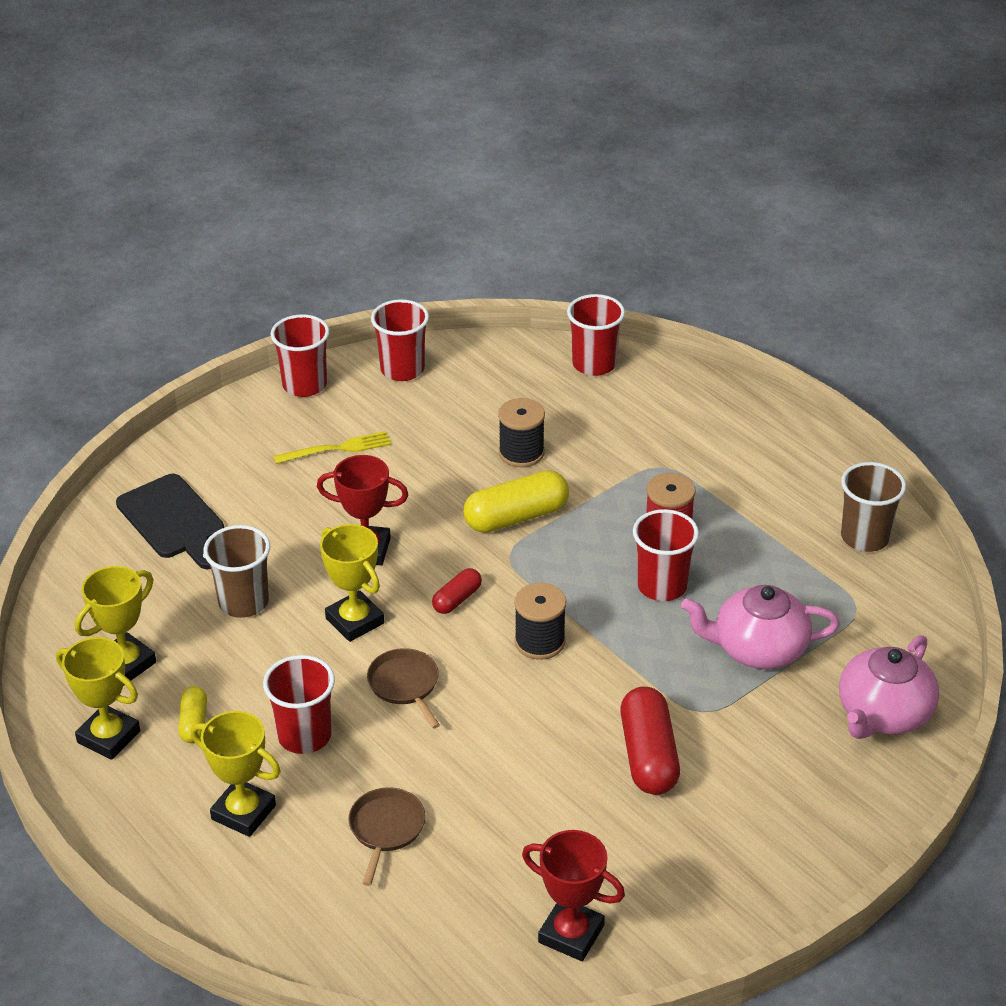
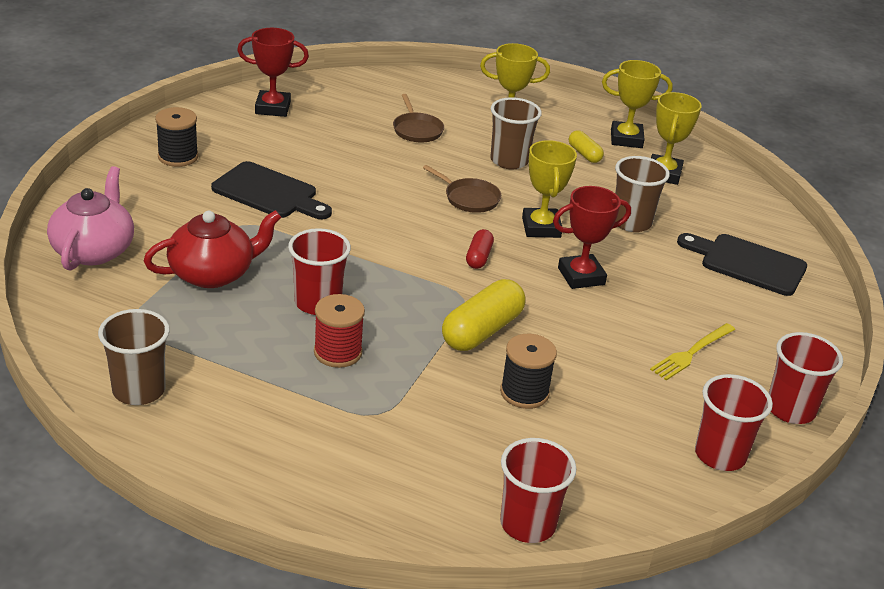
camera: 150 degrees right, 5 degrees down
red cup [263,655,335,754] -> brown cup [490,97,542,169]
yellow trophy [320,524,384,642] -> yellow trophy turned 60 degrees clockwise [522,140,577,238]
black spool [514,583,566,660] -> black spool moved to [155,107,198,167]
red capsule [620,687,680,795] -> black cutting board [211,161,332,219]
pink teapot [681,585,840,669] -> red teapot [144,210,281,288]

